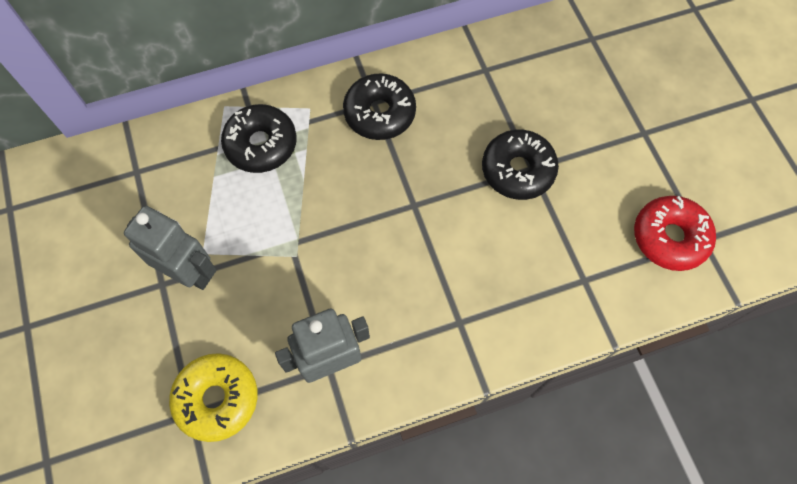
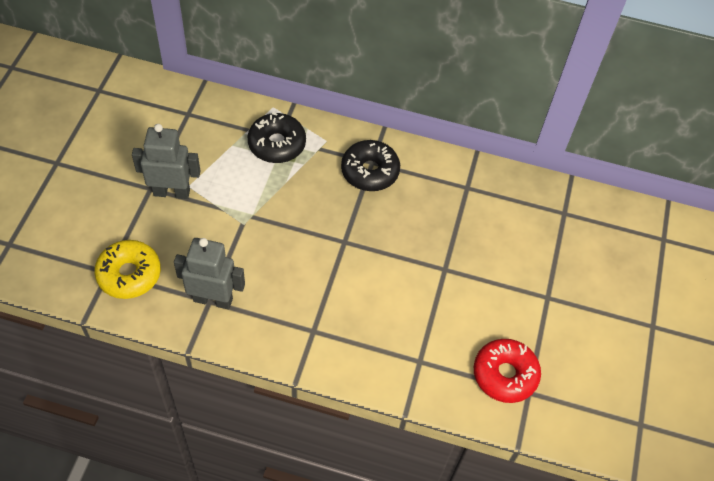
camera: 30 degrees right, 10 degrees down
grey robot [124,206,217,290] -> grey robot turned 60 degrees counterclockwise [132,124,200,199]
black donut [482,130,559,200] -> none

